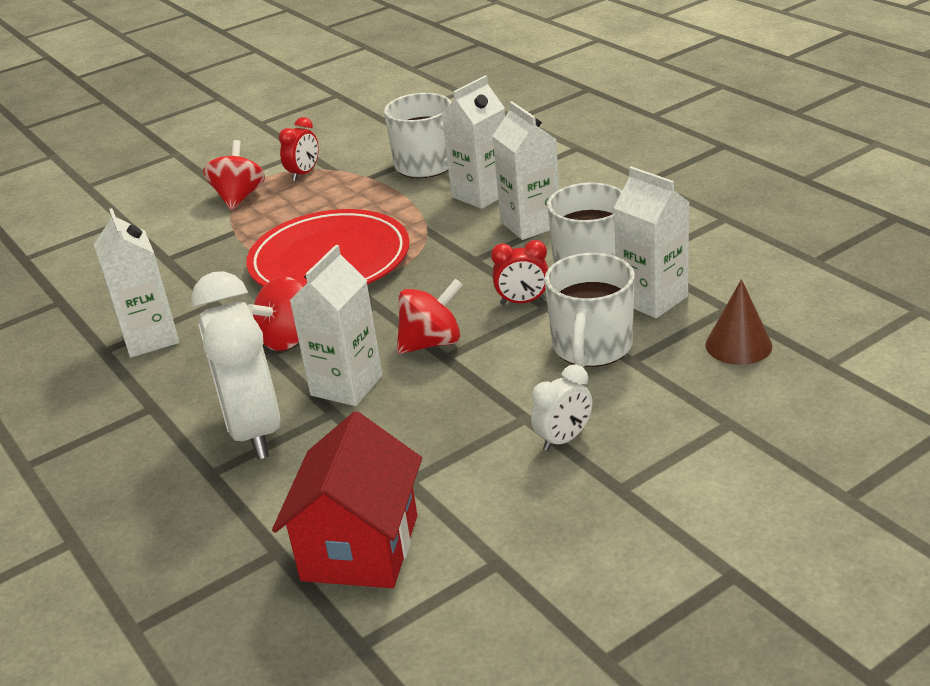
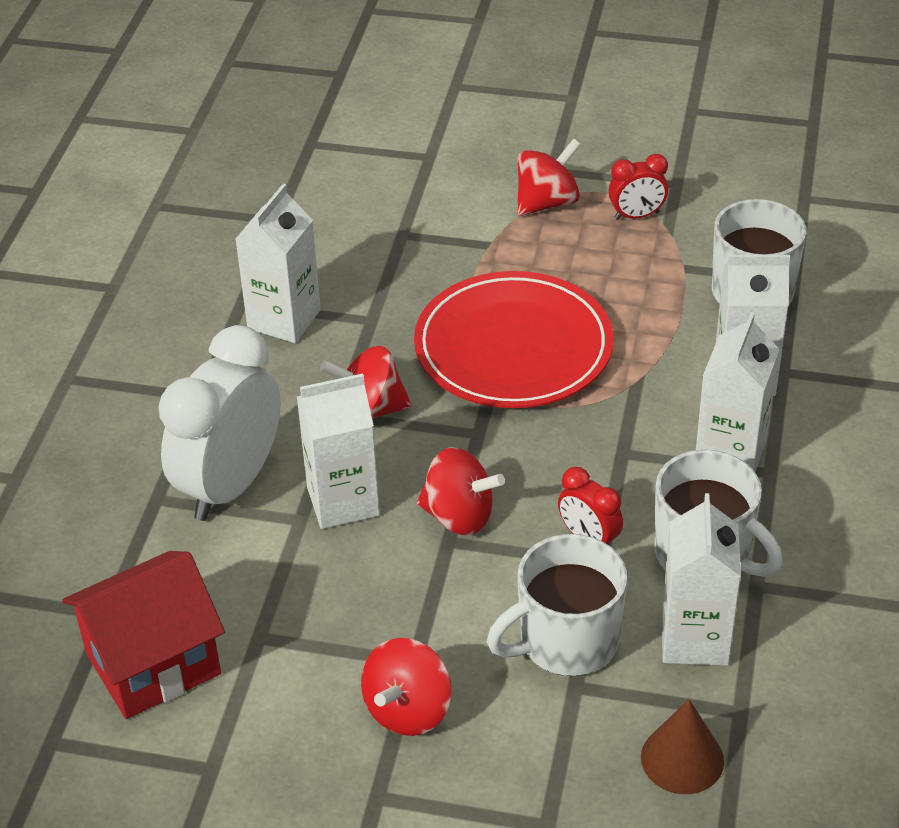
camera: 45 degrees right, 10 degrees up
white clock [531,364,593,451] -> red spinning top [361,638,452,736]

